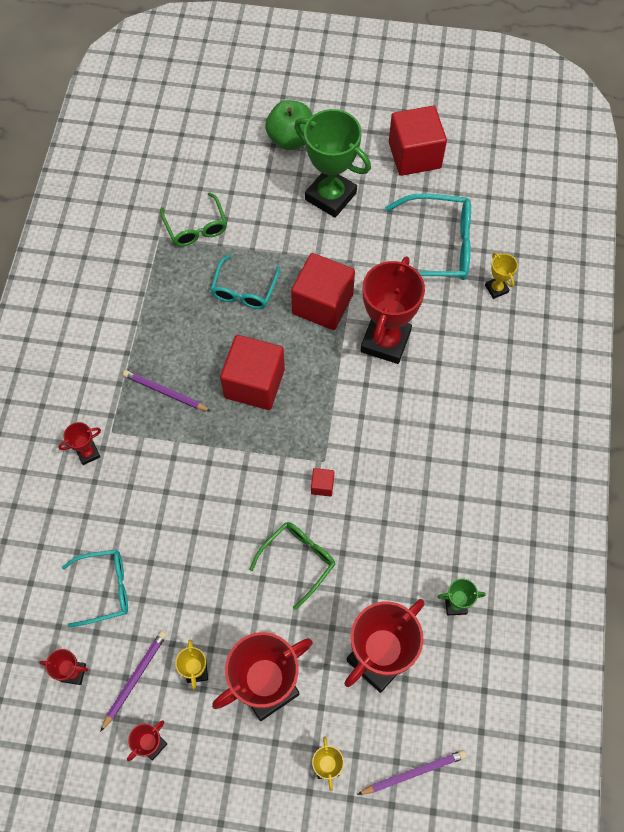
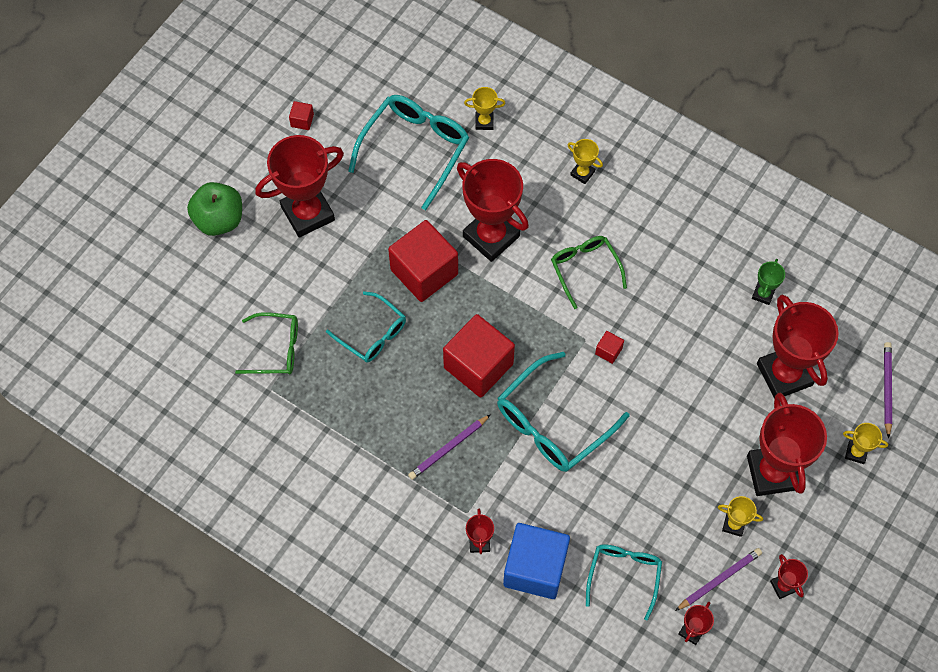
camera: 65 degrees left, 0 degrees up
purple pencil [100,631,167,732] -> purple pencil turned 90 degrees clockwise [675,548,762,611]
green glasses [249,522,335,610] -> green glasses moved to [551,236,627,309]
green trophy [294,109,371,218] -> red trophy [255,135,344,238]
red cube [389,106,447,176] -> red cube [289,101,314,130], size x0.41
none -> turquoise glasses [497,352,629,472]
none -> blue cube [503,523,570,599]
none -> yellow trophy [568,139,603,184]

